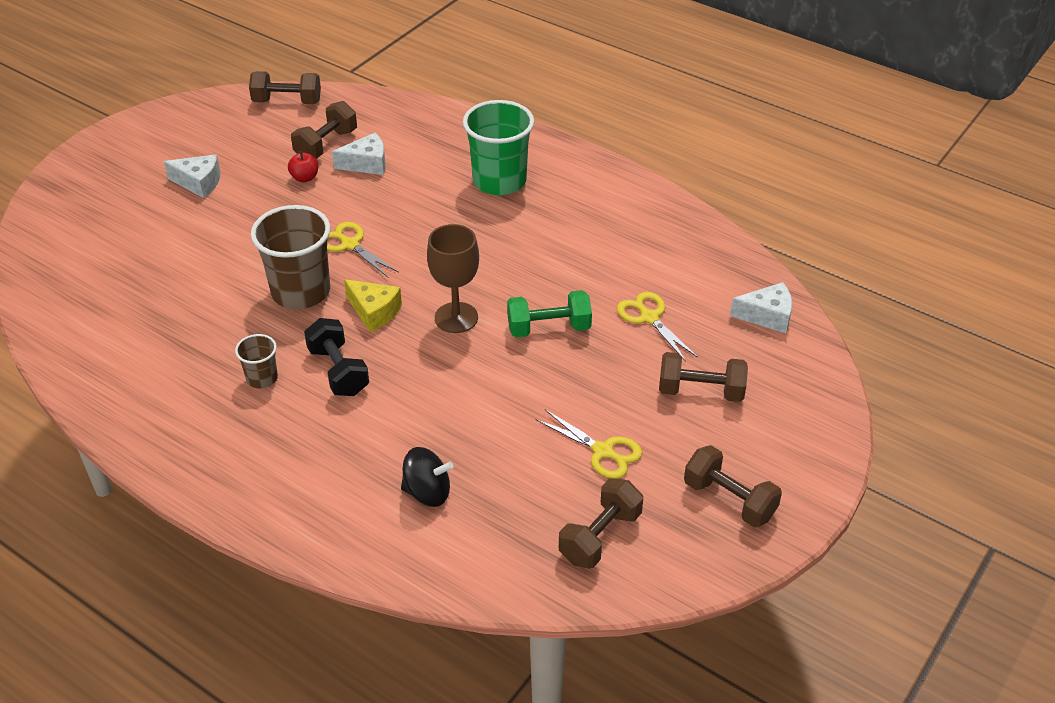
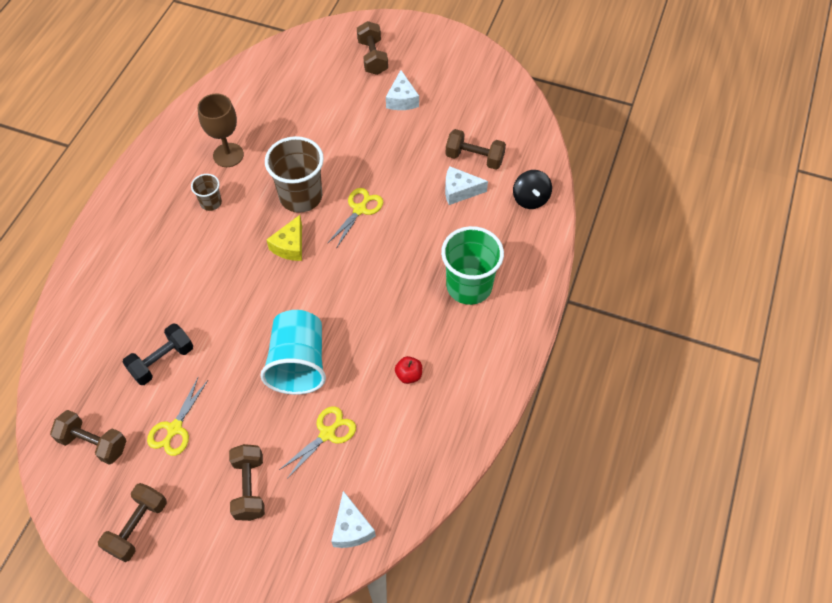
camera: 75 degrees right, 15 degrees up
brown dumbbell [249,71,321,104] -> brown dumbbell moved to [357,21,388,75]
red apple [288,151,318,182] -> red apple moved to [395,356,422,384]
black dumbbell [304,318,369,396] -> black dumbbell moved to [122,323,193,385]
white cheese [332,133,386,175] -> white cheese turned 120 degrees clockwise [445,166,488,205]
black spinning top [401,447,453,507] -> black spinning top moved to [513,170,552,209]
brown goblet [427,224,479,333] -> brown goblet moved to [198,94,244,167]
green dumbbell [507,290,592,337] -> turquoise cup [260,310,326,395]

